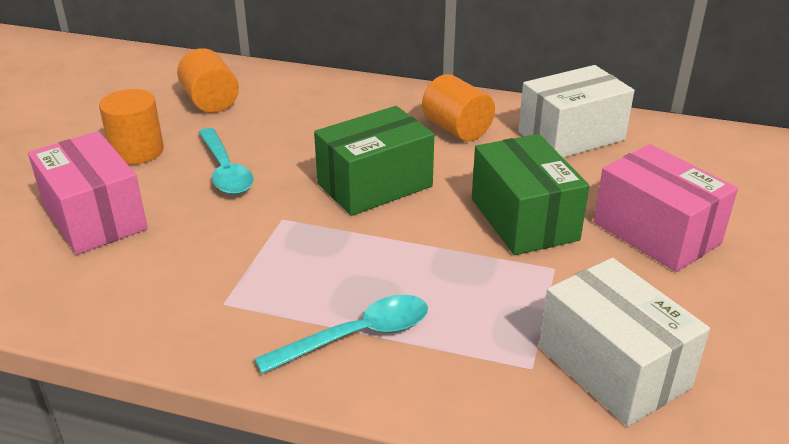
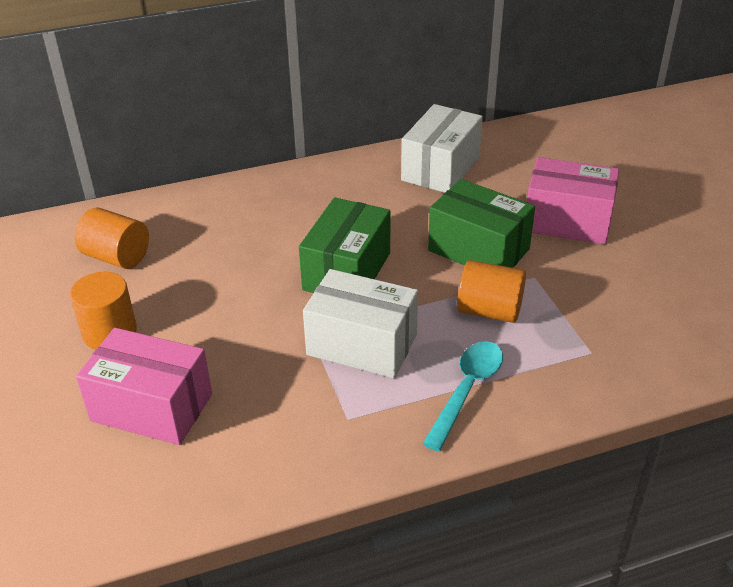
camera: 35 degrees left, 5 degrees up
turquoise spoon [198,128,254,195] -> none
orange cylinder [422,74,495,142] -> orange cylinder moved to [457,260,526,323]
white box [539,258,710,426] -> white box moved to [303,269,418,378]

